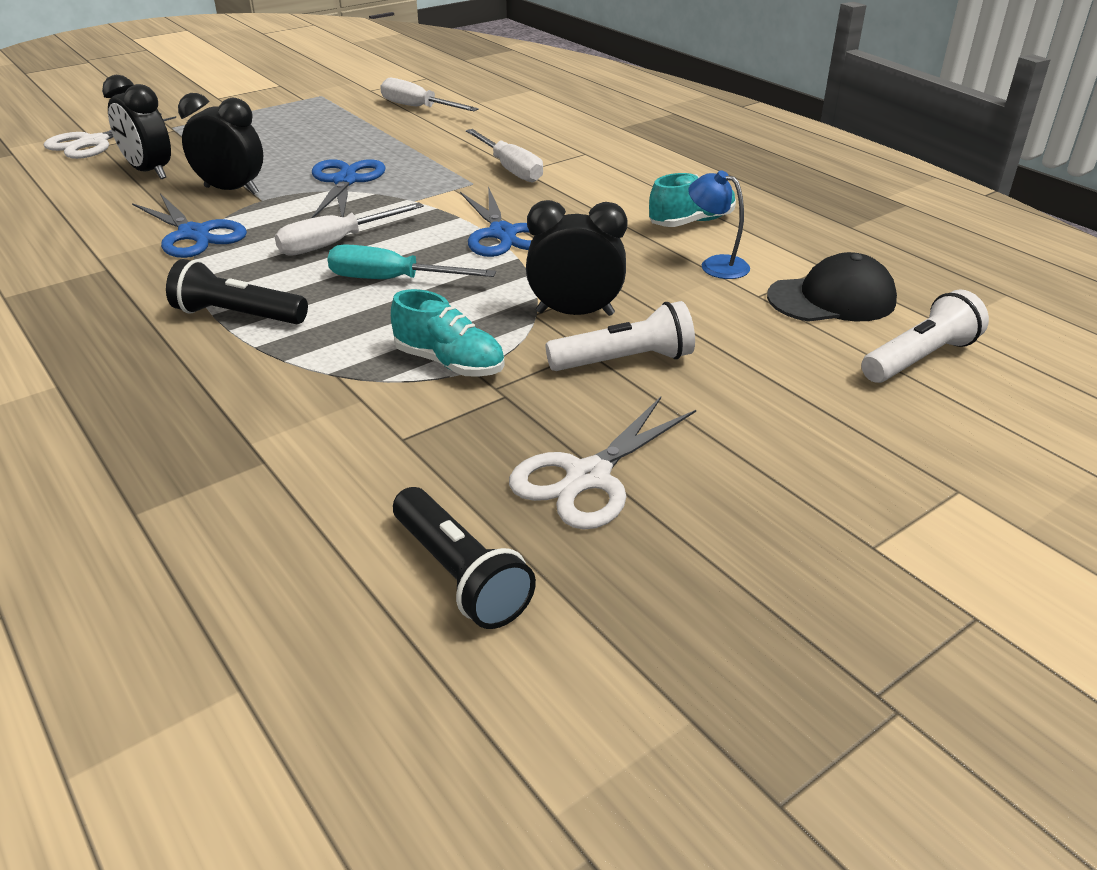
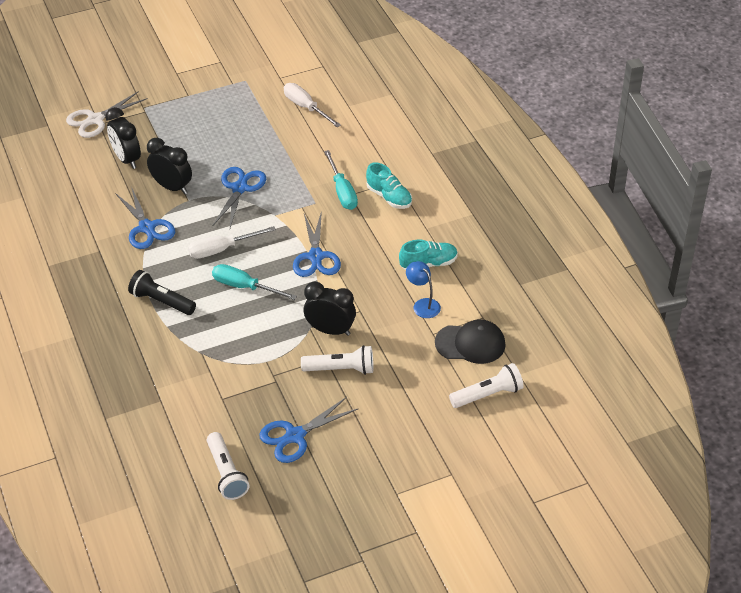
camera: 15 degrees right, 10 degrees up
turquoise shoe [391,289,505,377] -> turquoise shoe moved to [366,162,412,209]
black flashlight [393,487,536,629] -> white flashlight [207,432,249,500]
white screwdriver [466,129,543,183] -> turquoise screwdriver [324,150,358,210]
white scissors [509,397,696,530] -> blue scissors [259,397,358,463]

